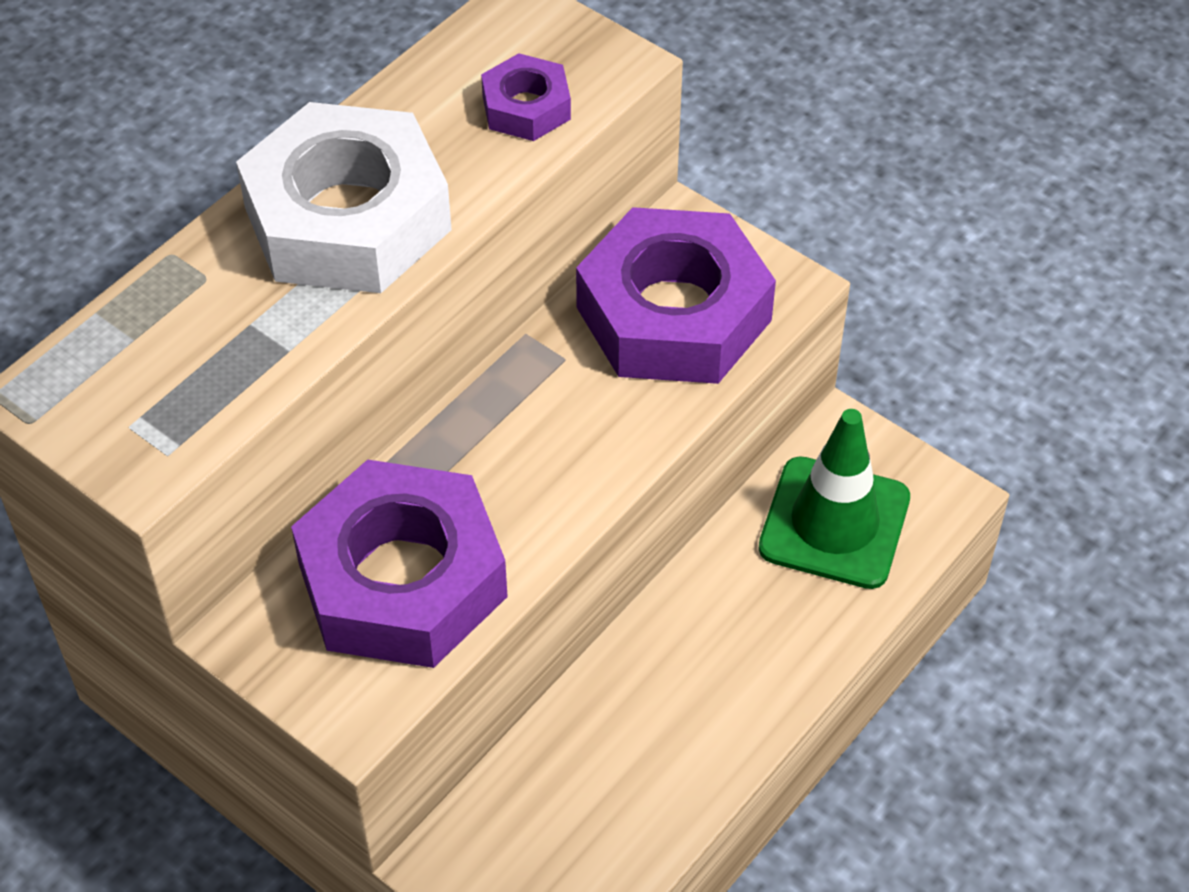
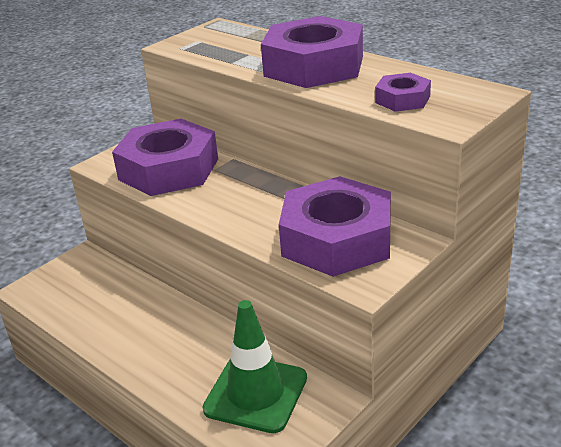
camera: 95 degrees right, 20 degrees down
white nut [236,102,452,293] -> purple nut [261,16,363,88]

